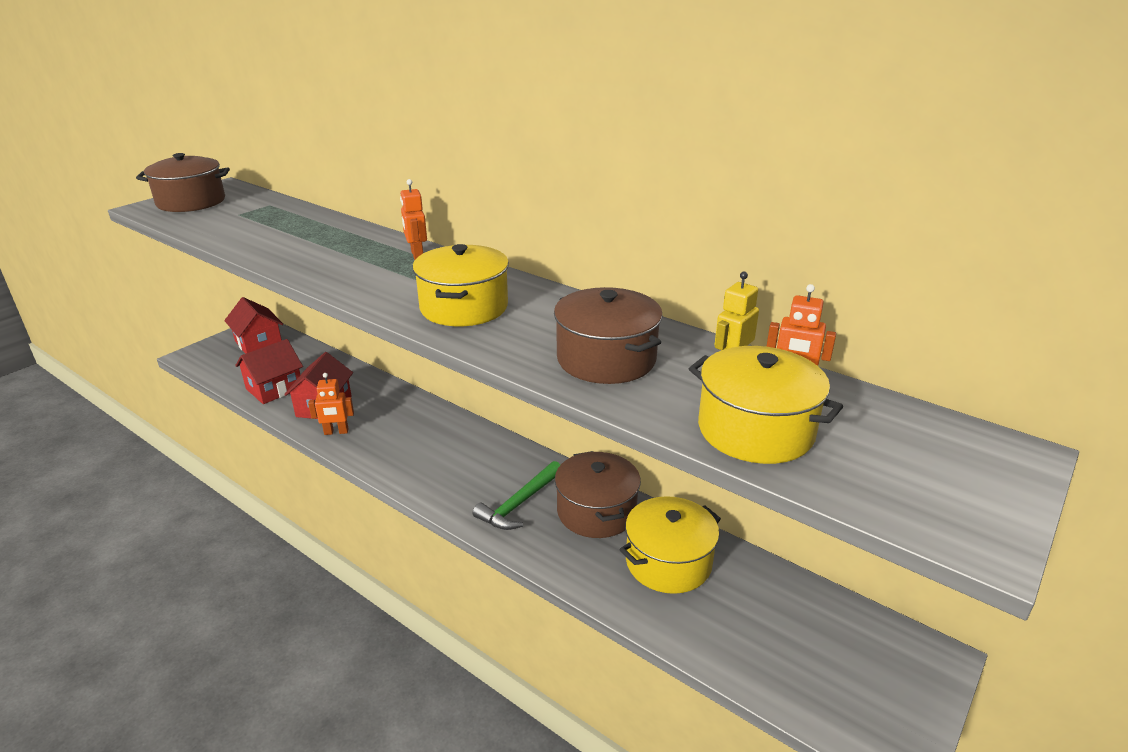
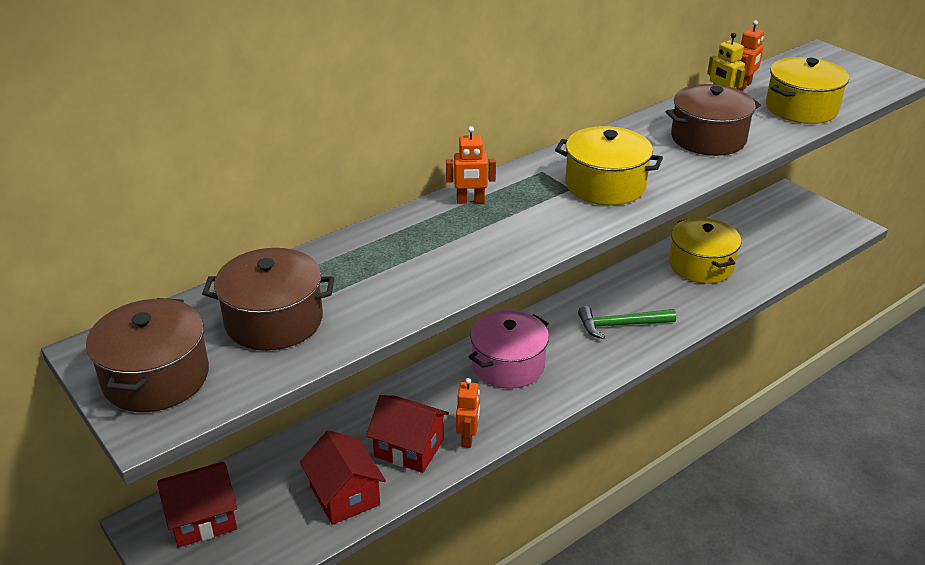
camera: 75 degrees left, 5 degrees up
green hammer [473,461,560,530] -> green hammer turned 120 degrees clockwise [578,306,676,339]
brown pot [555,451,641,538] -> brown pot moved to [202,248,334,351]
none -> pink pot [469,310,549,389]

